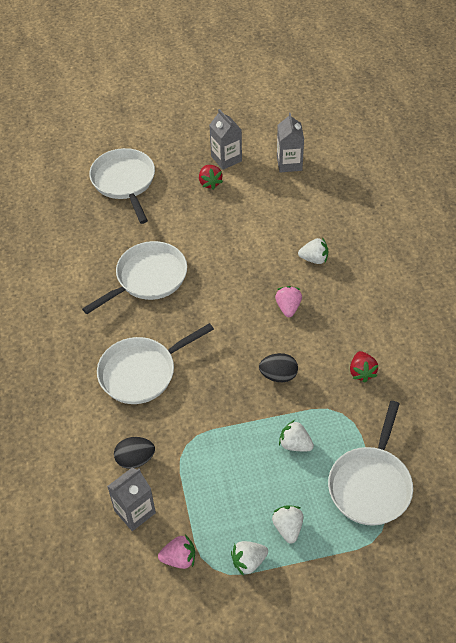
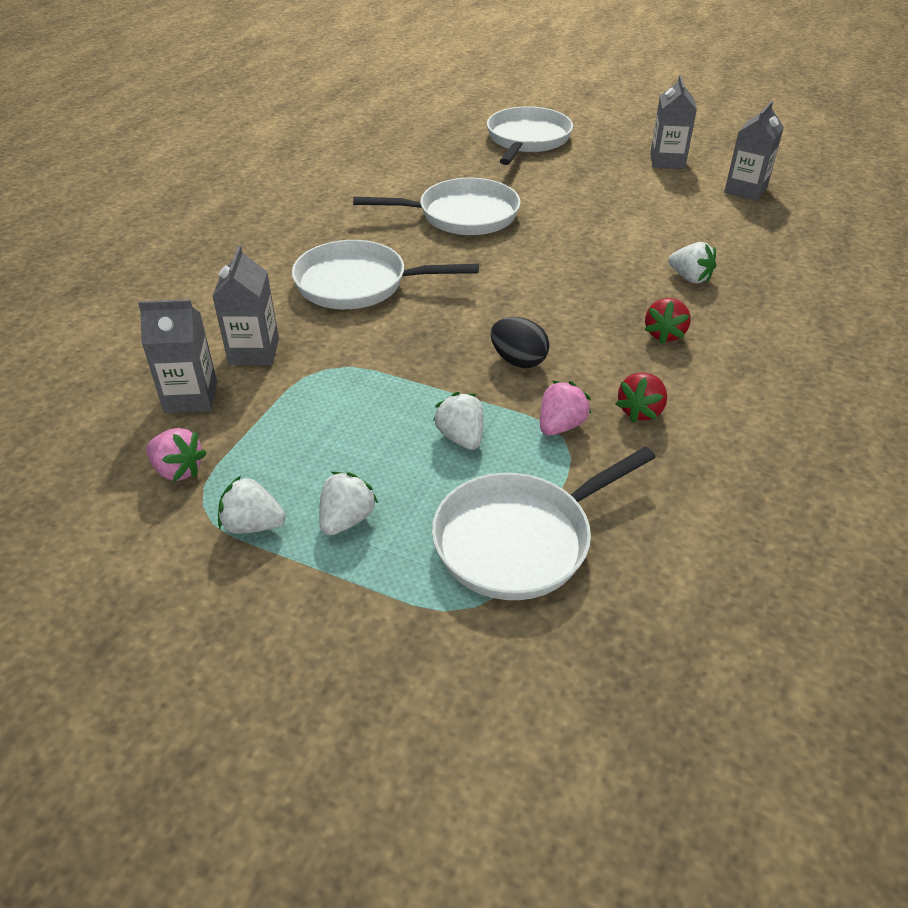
camera: 35 degrees right, 10 degrees down
black egg [114,437,155,469] -> grey carton [212,246,279,365]
red strawberry [199,165,223,190] -> red strawberry moved to [645,298,691,344]
pink strawberry [275,286,302,317] -> pink strawberry moved to [540,381,591,436]

